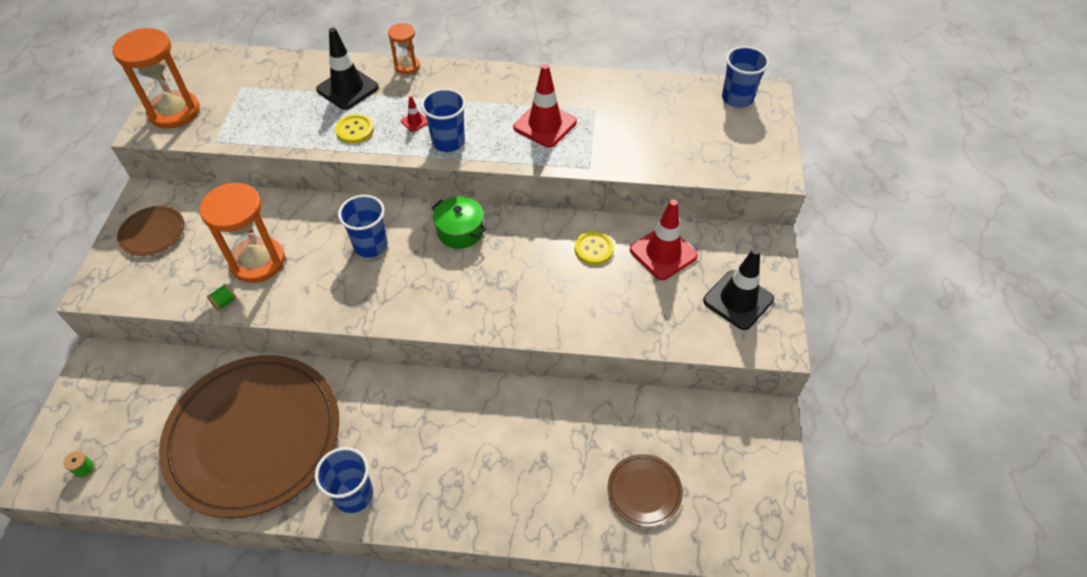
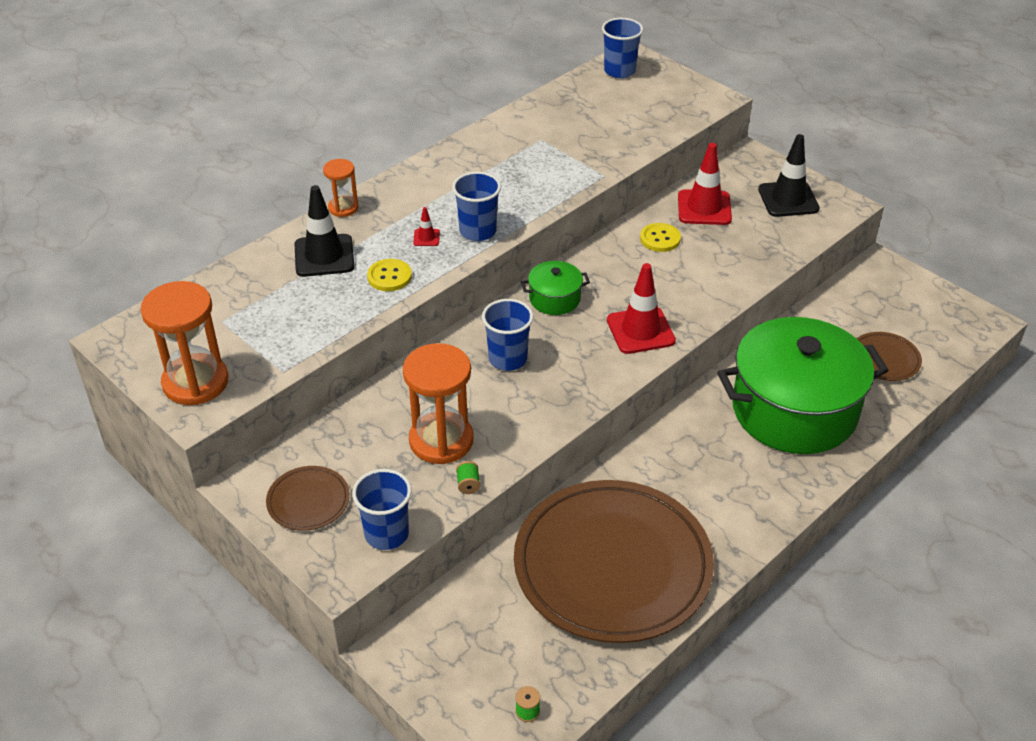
camera: 50 degrees left, 10 degrees down
blue cup [315,447,373,513] -> blue cup moved to [352,469,412,550]
red traffic cone [513,64,577,148] -> red traffic cone moved to [607,263,676,354]
none -> green pot [717,317,889,454]

